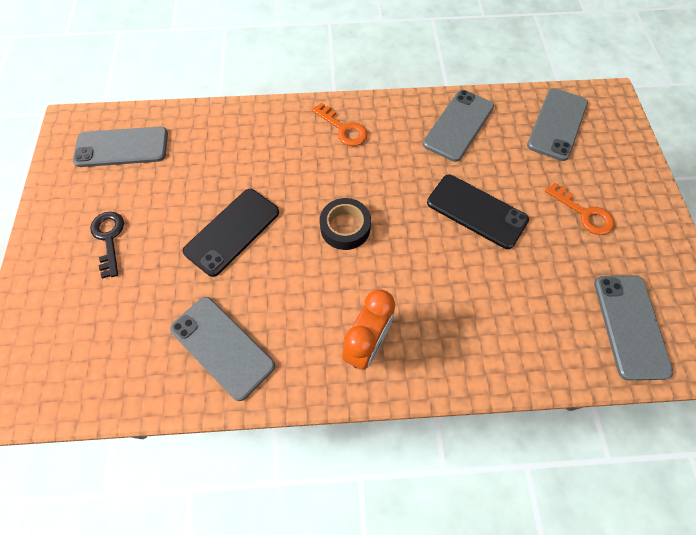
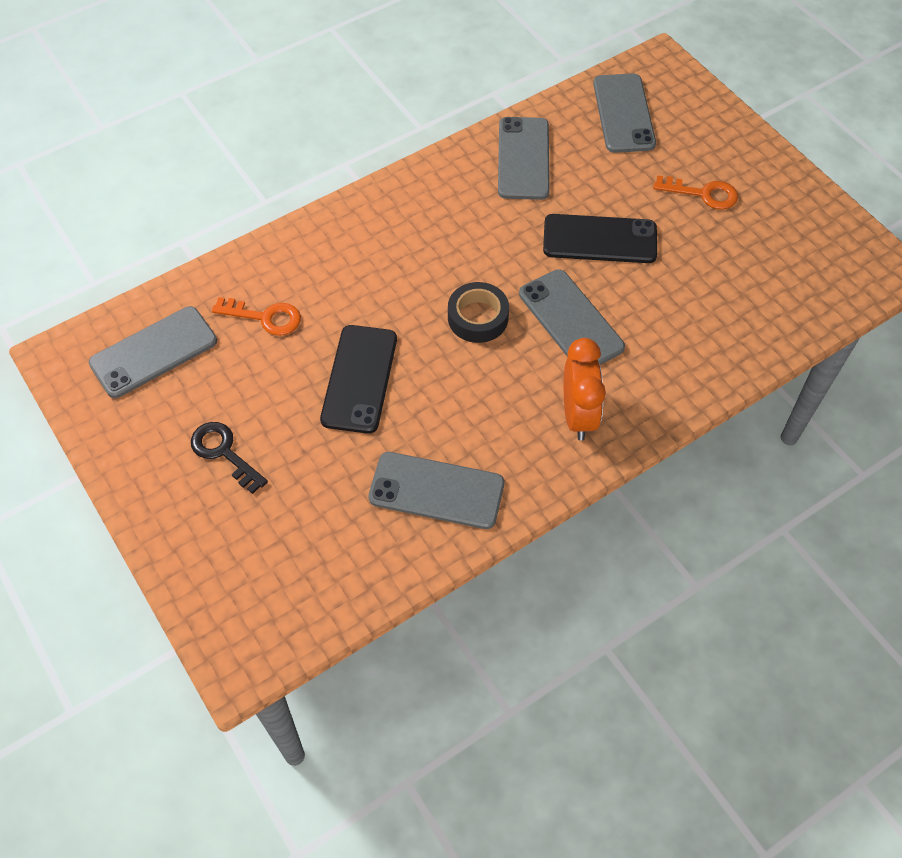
camera: 30 degrees left, 5 degrees down
orange key [312,103,367,146] -> orange key moved to [212,297,301,336]
grey phone [594,275,673,380] -> grey phone moved to [519,269,625,365]

